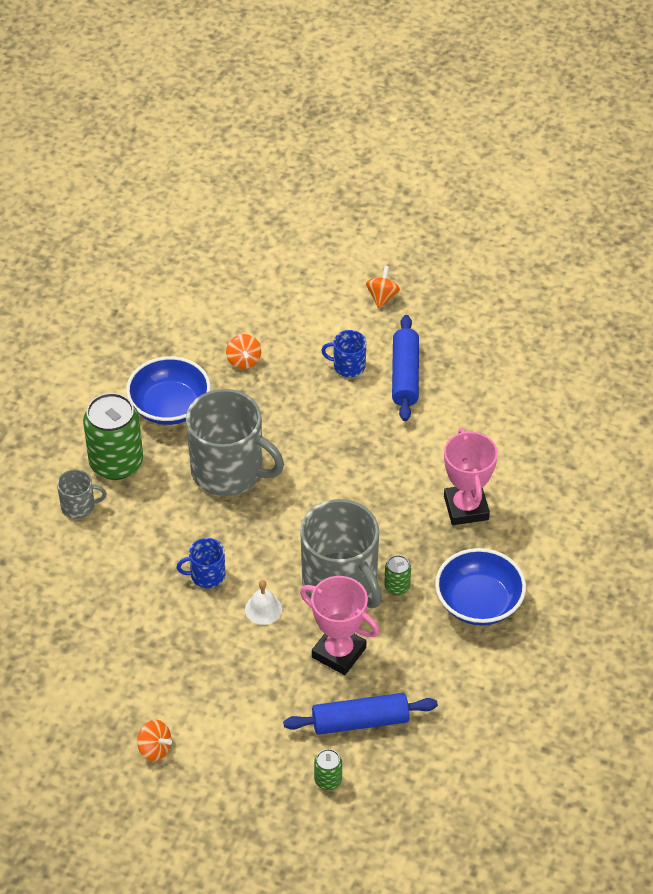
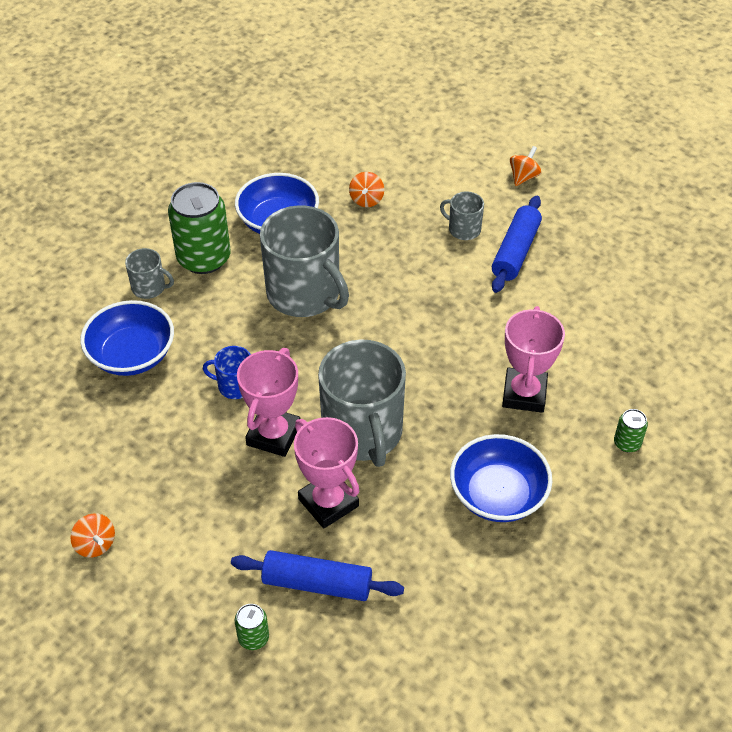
camera: 20 degrees right, 0 degrees up
white bell [245,580,282,625] -> pink trophy [237,348,300,457]
blue mug [321,330,366,377] -> grey mug [440,191,484,240]
green can [384,555,411,595] -> green can moved to [614,409,648,452]
none -> blue bowl [80,300,174,376]

